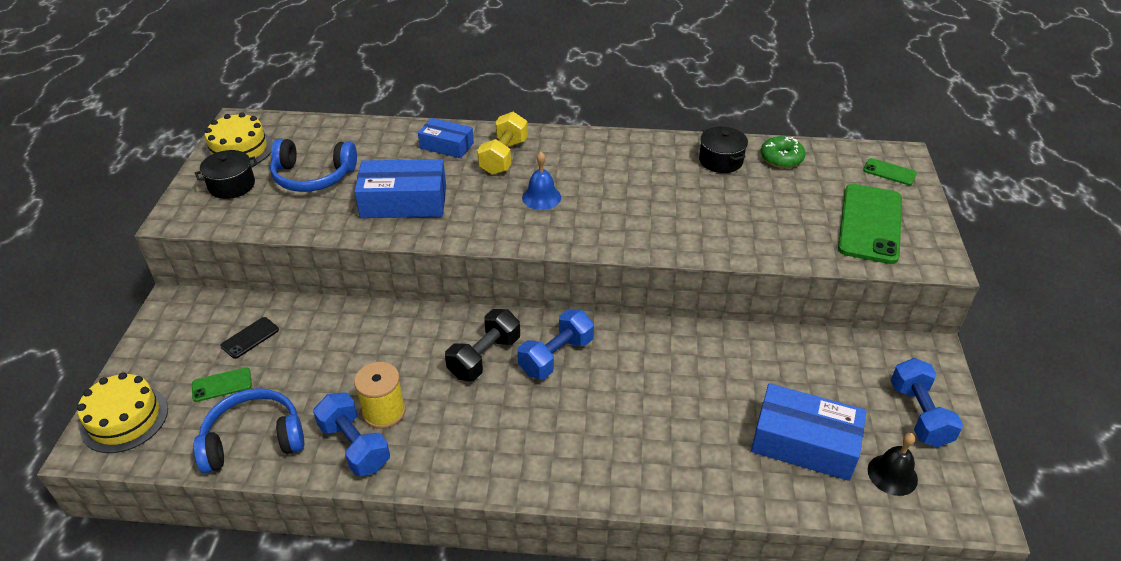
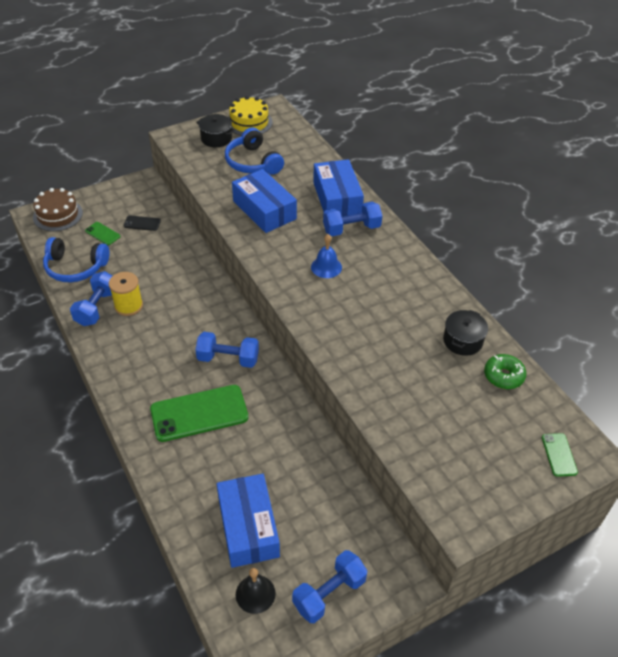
camera: 55 degrees right, 5 degrees up
yellow cake [77,372,168,453] -> brown cake [33,188,83,231]
blue headphones [193,388,304,473] -> blue headphones turned 150 degrees clockwise [43,237,109,282]
blue box [418,118,474,158] -> blue box [313,159,364,217], size x1.63
black dumbbell [445,309,520,381] -> none
yellow dumbbell [477,112,528,175] -> blue dumbbell [323,202,382,236]
green phone [838,184,902,264] -> green phone moved to [150,385,248,442]

